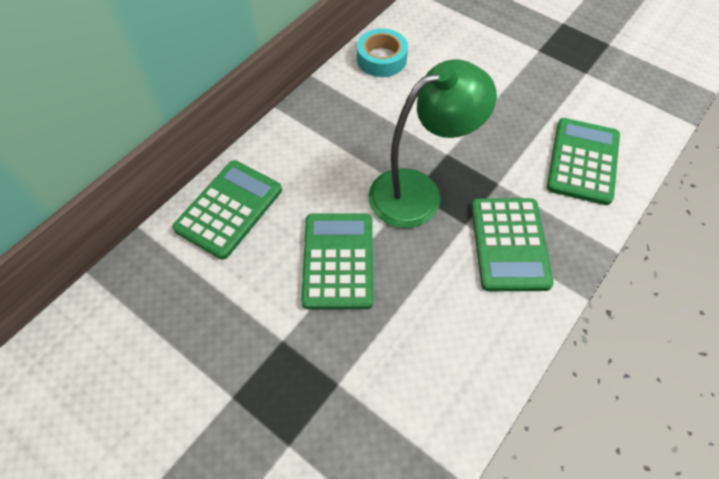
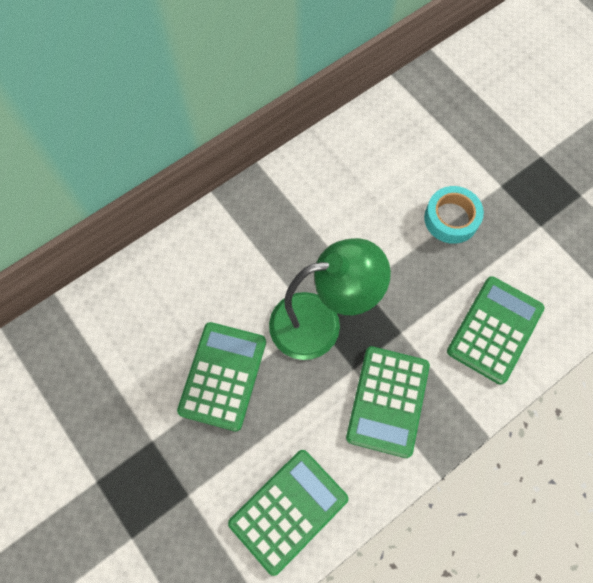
camera: 15 degrees right, 10 degrees up
green calculator [173,160,282,260] -> green calculator moved to [228,450,348,576]
turquoise tape [357,28,408,77] -> turquoise tape moved to [424,186,484,244]

